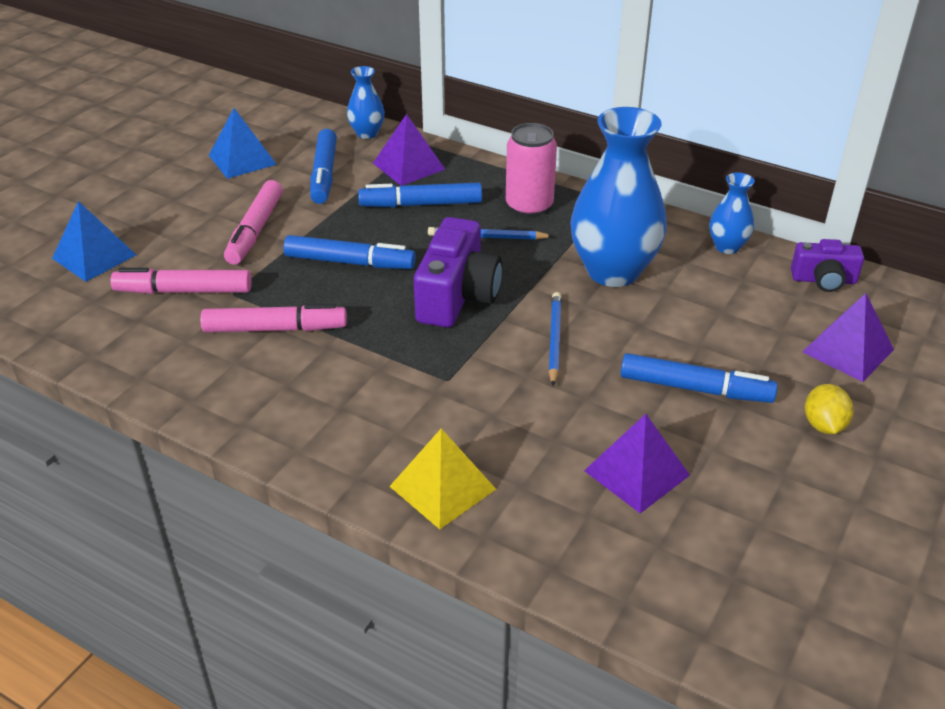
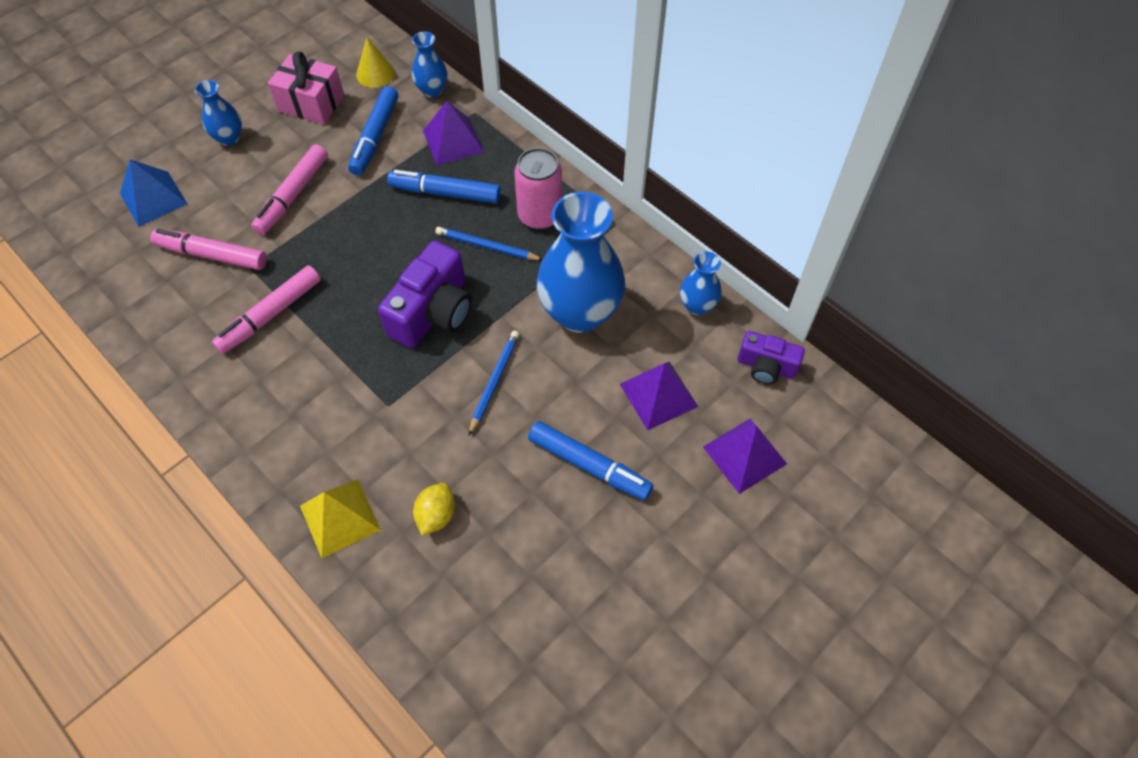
camera: 15 degrees right, 20 degrees up
pink marker [200,304,347,333] -> pink marker turned 120 degrees clockwise [212,265,321,354]
blue pyramid [209,108,277,179] -> pink gift [268,51,344,125]
blue marker [283,235,416,269] -> none
purple pyramid [584,414,690,513] -> purple pyramid moved to [620,362,698,430]
yellow lemon [805,384,854,434] -> yellow lemon moved to [413,483,455,536]
none -> blue vase [195,80,242,146]
none -> yellow cone [356,37,395,88]

